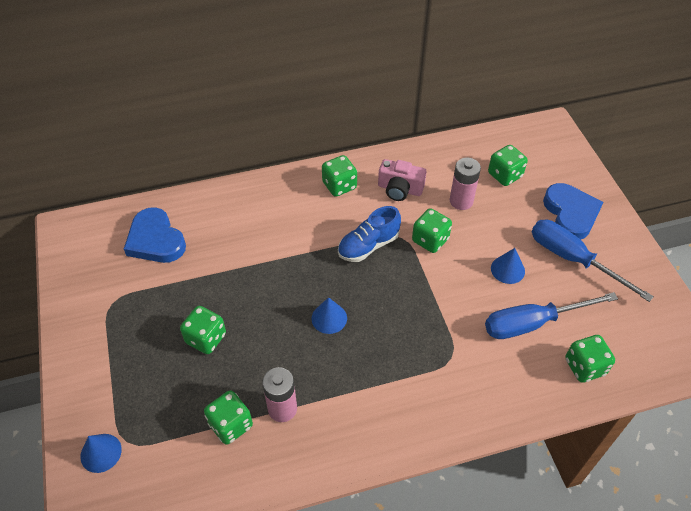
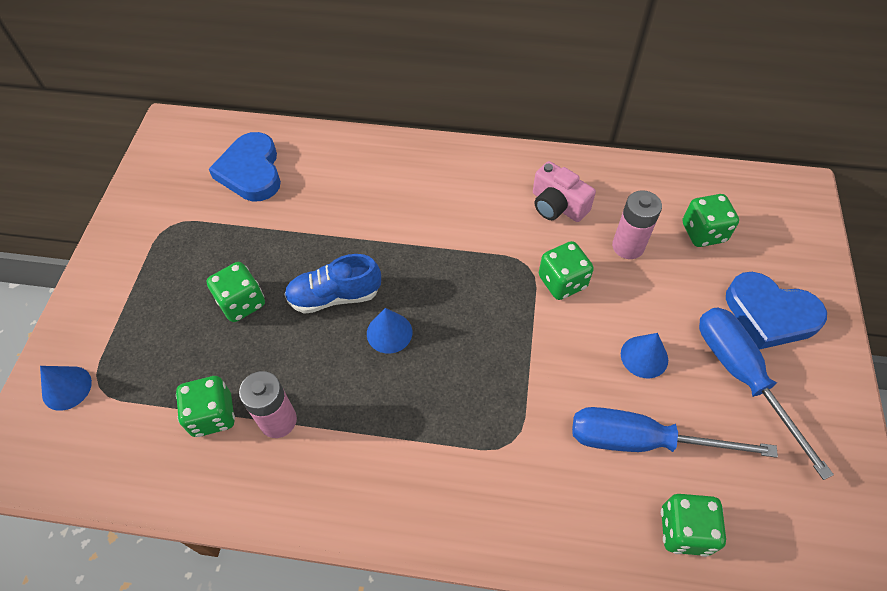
camera: 25 degrees right, 5 degrees up
green dice [322,155,357,197] -> none
blue shoe [338,206,401,262] -> blue shoe moved to [284,254,381,314]
blue heart [543,183,603,240] -> blue heart turned 105 degrees clockwise [726,272,827,350]

